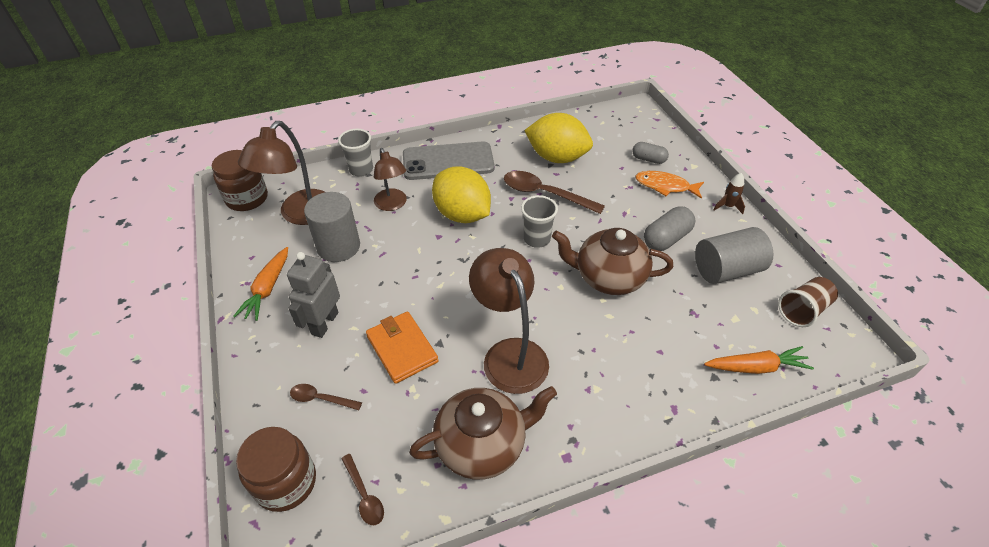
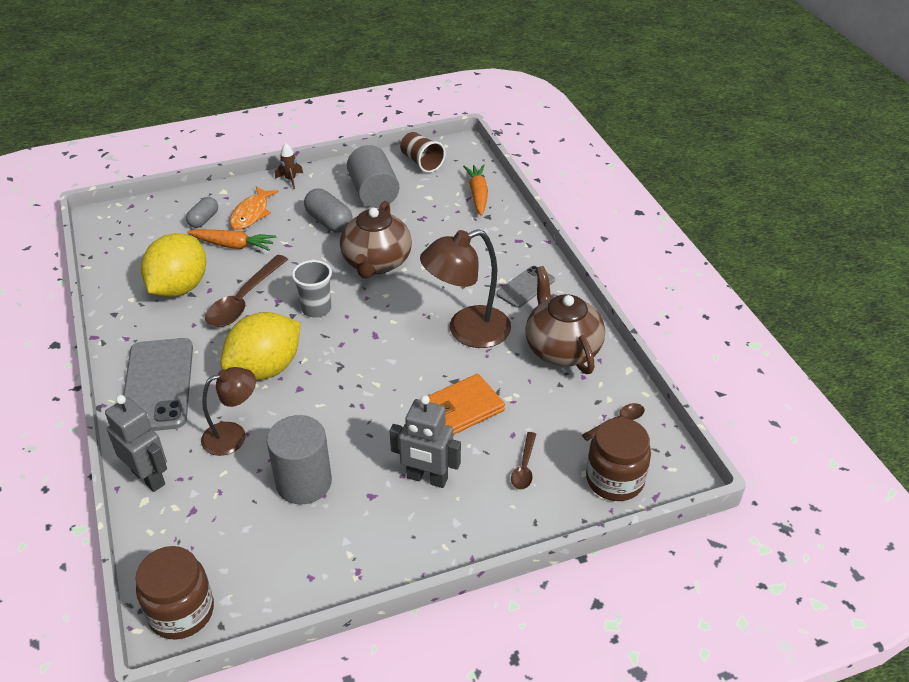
camera: 90 degrees left, 5 degrees down
orange carrot [233,247,288,321] -> orange carrot moved to [187,229,276,251]
brown lamp [238,121,325,225] -> none
grey cup [338,129,373,177] -> grey robot [105,395,167,492]
none -> grey phone [496,266,555,308]

